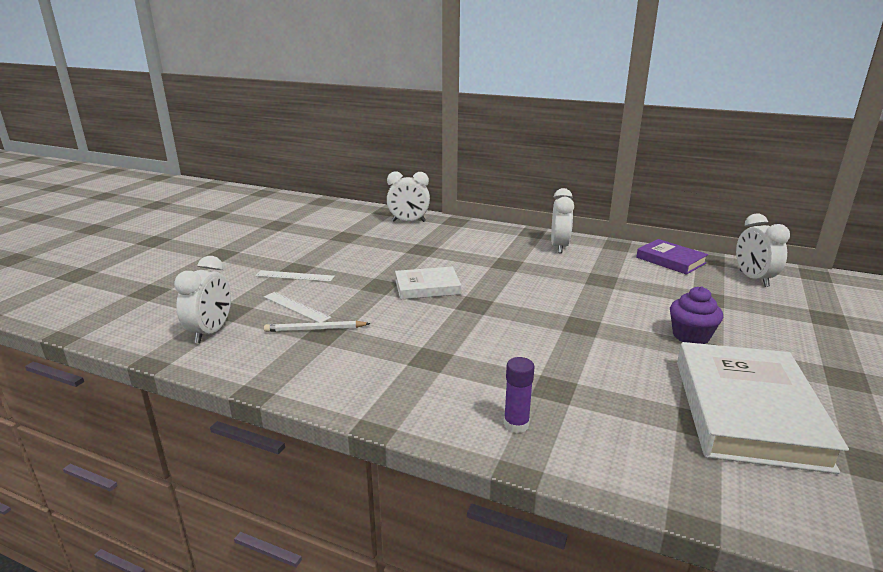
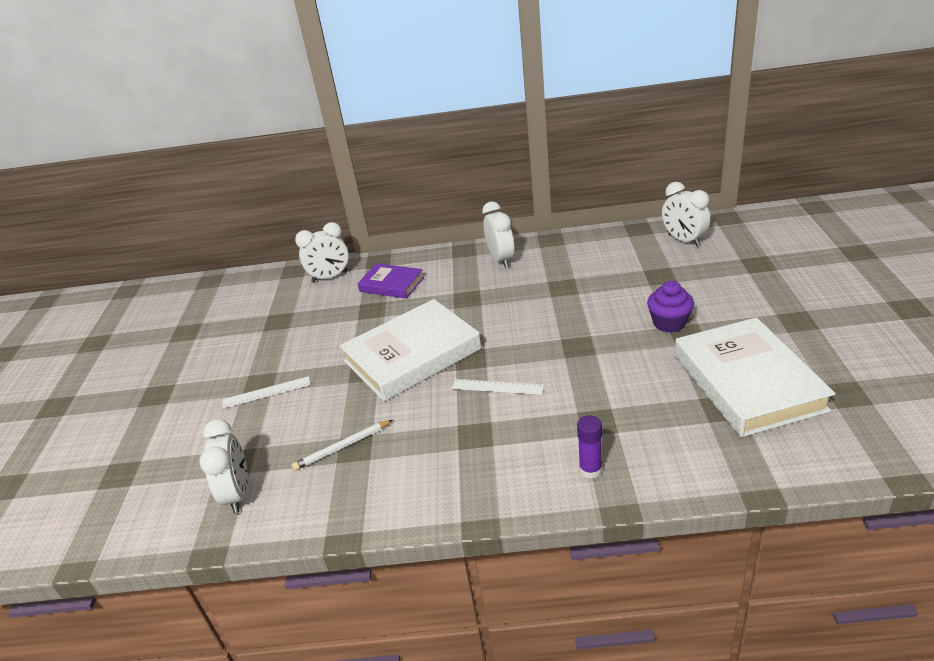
camera: 20 degrees left, 10 degrees up
white ruler [264,292,331,322] -> white ruler moved to [452,379,544,395]
white book [395,267,461,299] -> white book [340,299,481,401], size x1.83
purple book [636,239,708,275] -> purple book moved to [358,263,424,299]

